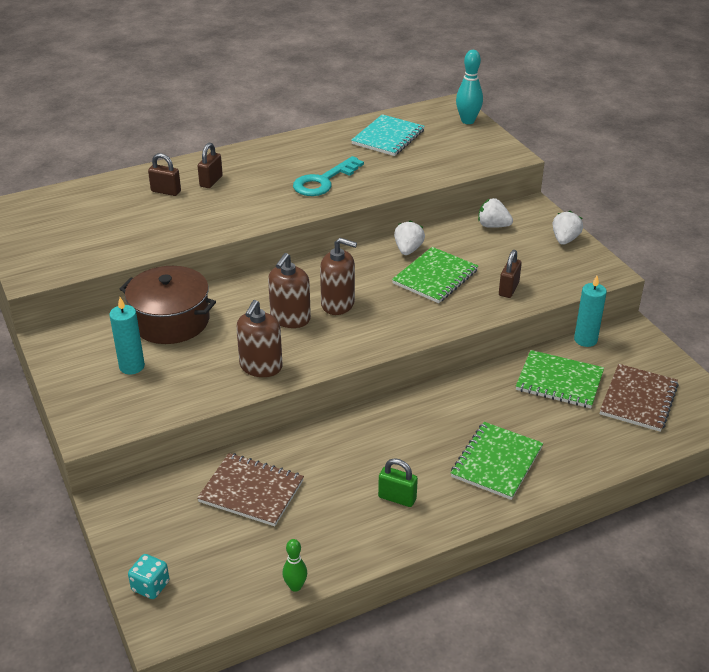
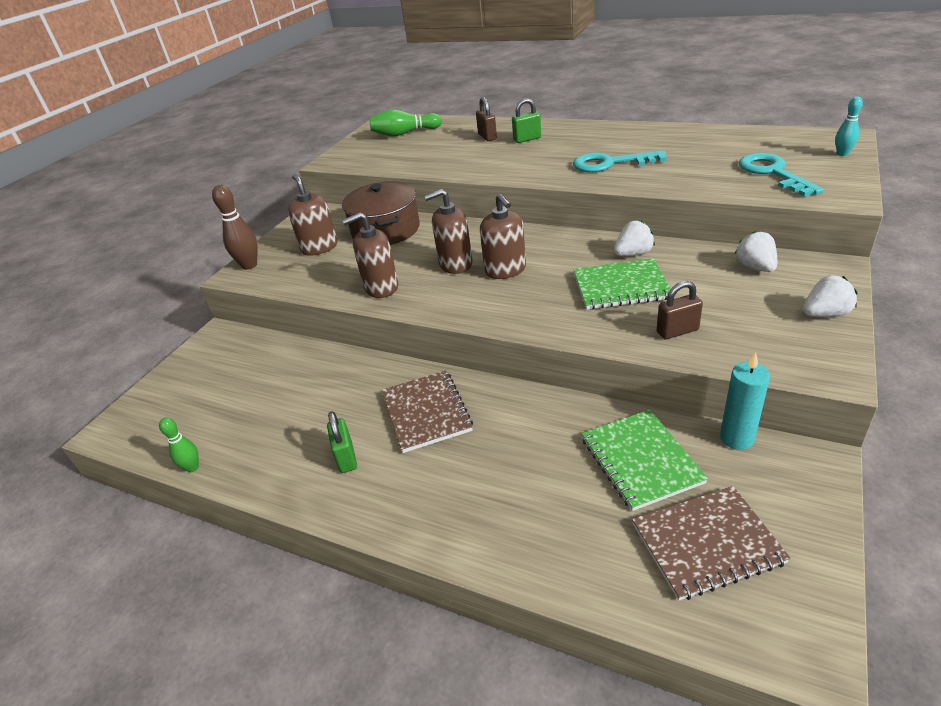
camera: 55 degrees right, 0 degrees up
turquoise candle [109,297,145,374] -> brown soap dispenser [288,174,338,256]
turquoise dice [128,554,169,599] -> none
brown notebook [197,453,304,526] -> brown notebook moved to [382,370,473,453]
brown padlock [198,143,223,188] -> green padlock [512,98,541,143]
turquoise notebook [351,114,425,156] -> none
green notebook [451,422,543,500] -> none
turquoise bowling pin [456,50,483,124] -> turquoise bowling pin [835,97,863,156], size x0.61
none -> brown bowling pin [212,185,258,270]
none -> green bowling pin [370,109,442,137]
none -> turquoise key [739,153,824,197]

